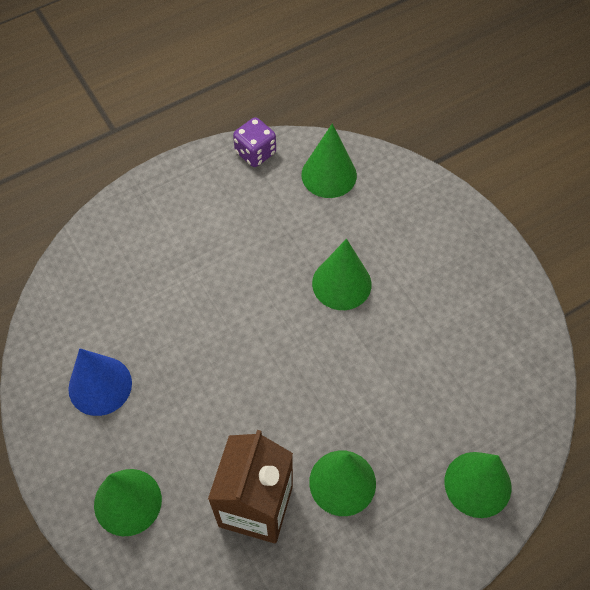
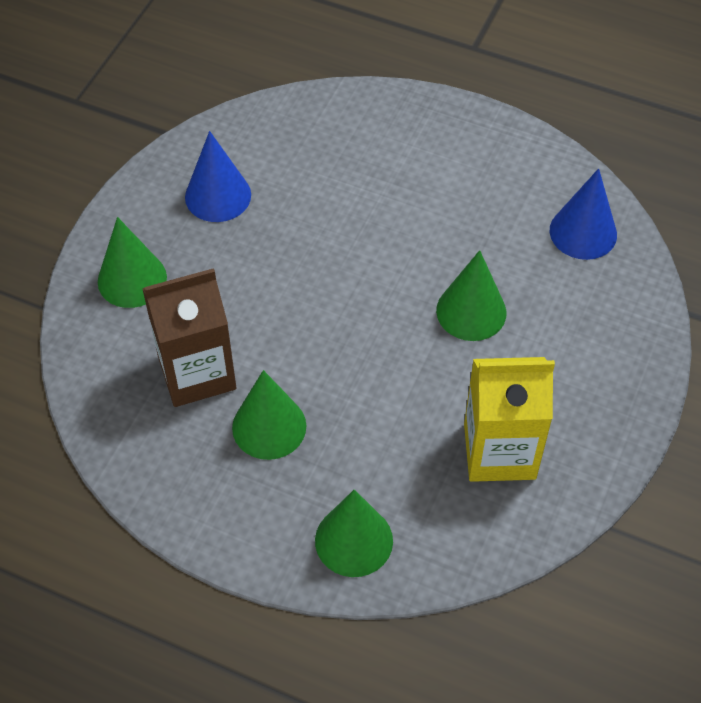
camera: 55 degrees right, 5 degrees down
purple dice [233,117,276,167] -> none
green cone [301,124,357,198] -> blue cone [550,168,617,260]
none -> yellow carton [464,357,555,482]

